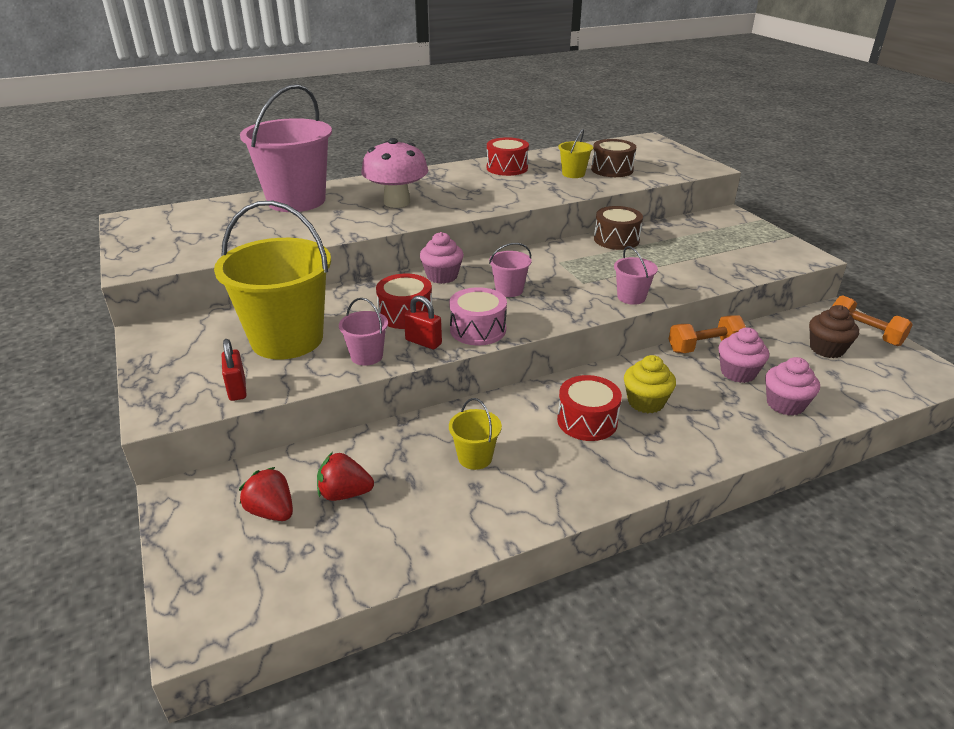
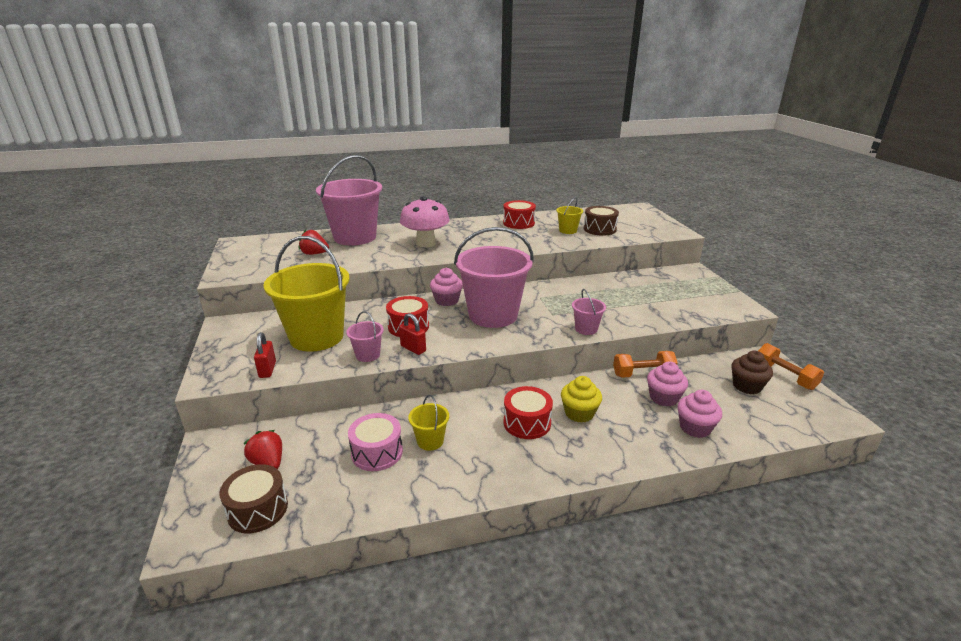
camera: 10 degrees right, 5 degrees down
red strawberry [317,452,374,501] -> red strawberry moved to [299,230,329,255]
pink drum [449,287,507,345] -> pink drum moved to [348,413,403,471]
pink bucket [489,243,531,297] -> pink bucket [454,227,534,328], size x2.30
brown drum [594,206,643,250] -> brown drum moved to [219,464,288,533]

